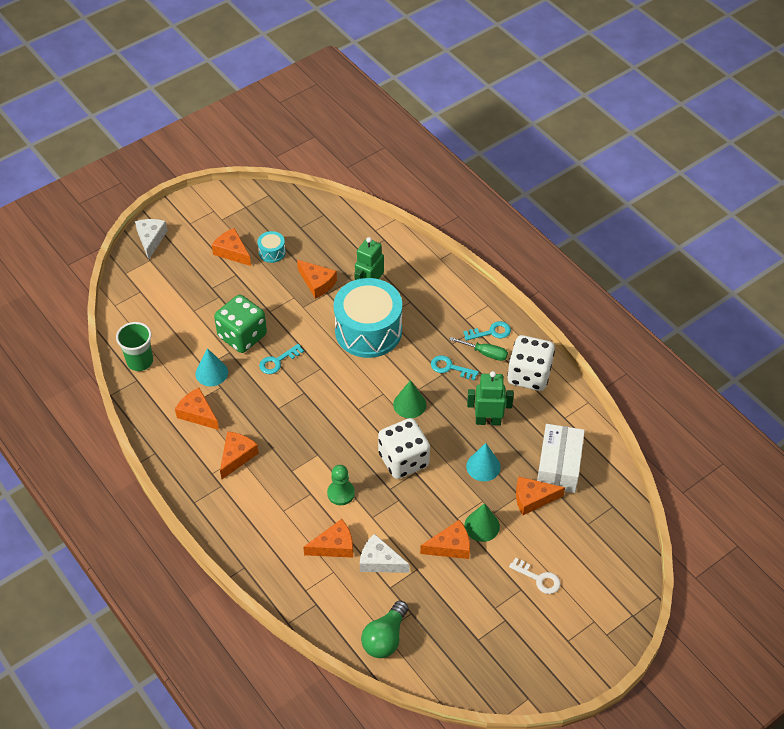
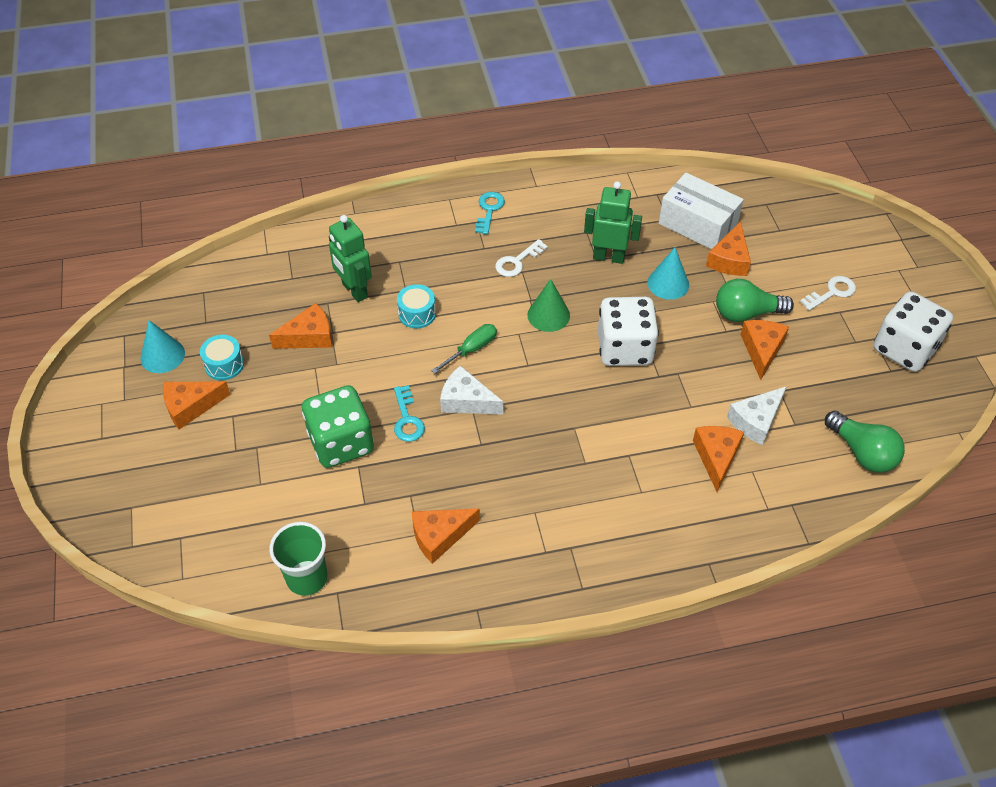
camera: 65 degrees left, 0 degrees up
white cheese [135,219,168,260] -> white cheese moved to [440,366,503,414]
turquoise cone [196,348,228,386] -> turquoise cone moved to [140,320,185,373]
orange cheese [220,431,259,479] -> none
green pawn [327,465,355,505] -> none
turquoise drum [334,278,402,358] -> turquoise drum [397,284,436,329], size x0.42
turquoise key [431,355,479,381] -> white key [495,239,548,277]
green screwdriver [449,337,508,361] -> green screwdriver moved to [431,324,497,374]
green cone [464,503,500,542] -> green light bulb [716,279,794,322]
green robot [467,371,514,425] -> green robot turned 75 degrees clockwise [584,181,642,264]
white dice [507,335,555,391] -> white dice moved to [874,292,953,372]

